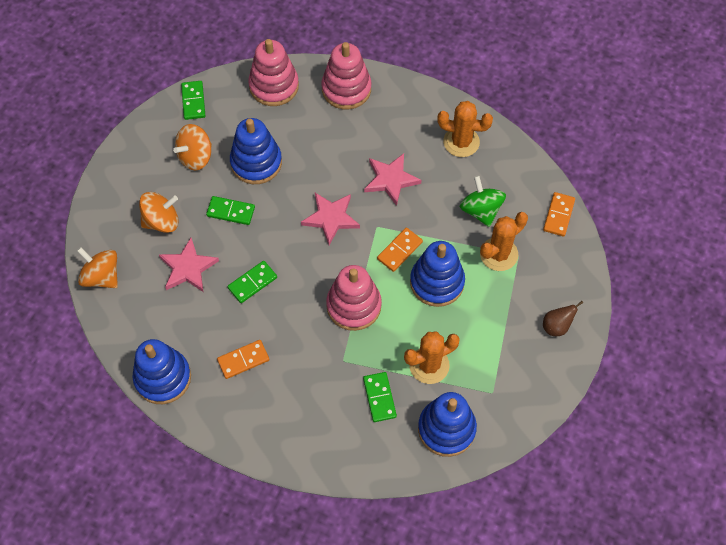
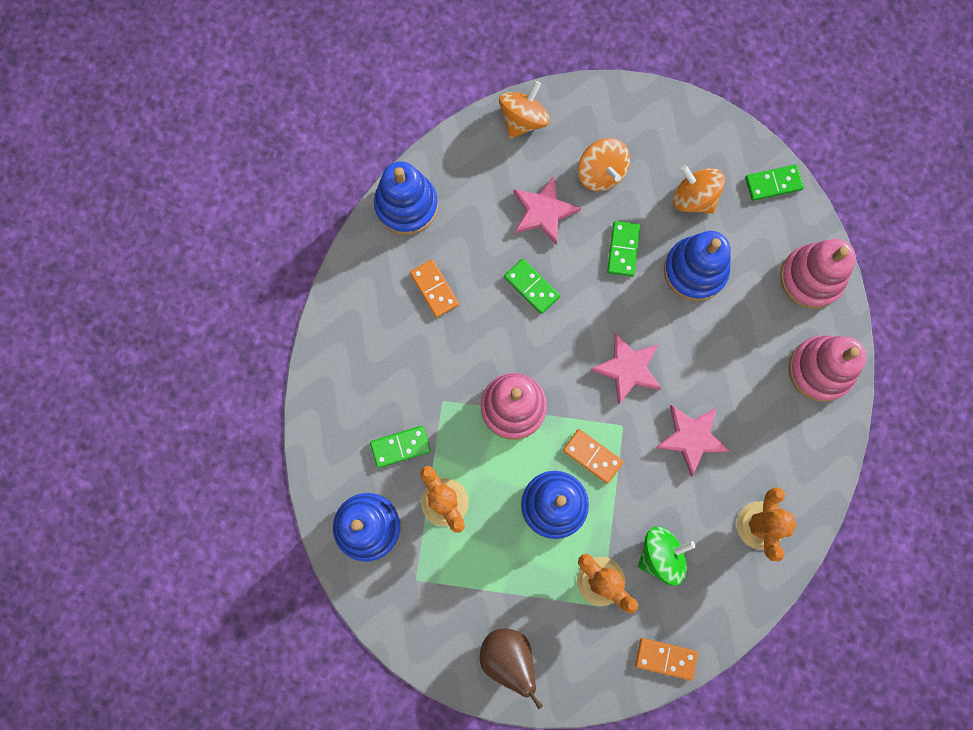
camera: 85 degrees right, 15 degrees up
brown pear [543,301,583,336] -> brown pear [480,628,543,709], size x1.55

